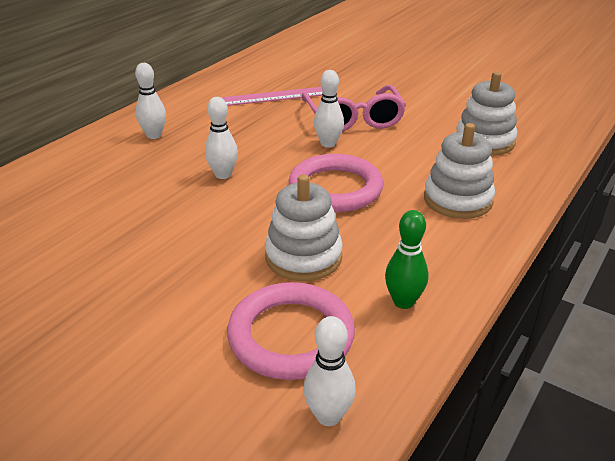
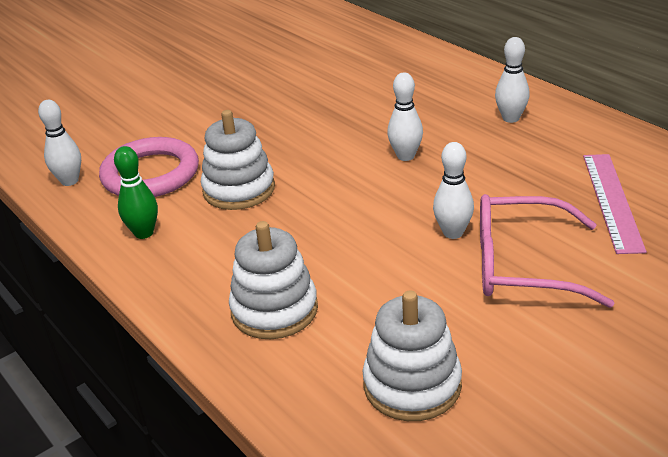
camera: 110 degrees right, 0 degrees up
pink ring [289,154,383,212] -> none

